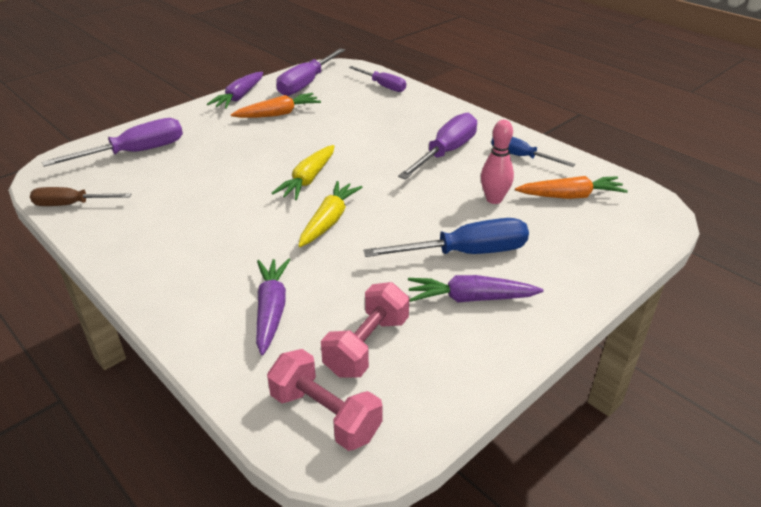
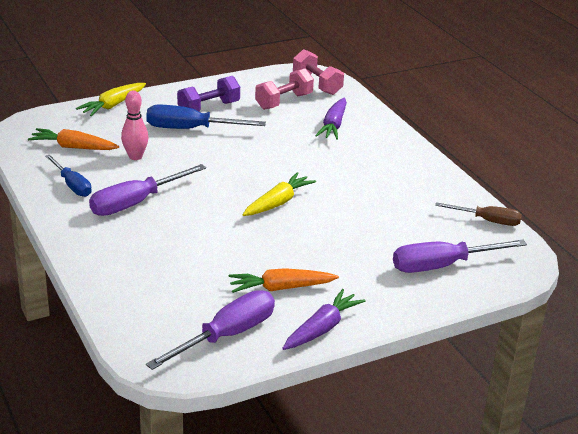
camera: 165 degrees left, 5 degrees down
yellow carrot [298,181,363,247] -> yellow carrot moved to [76,83,146,116]
purple screwdriver [349,66,406,92] -> none
purple carrot [408,275,544,302] -> purple dumbbell [177,76,240,112]

